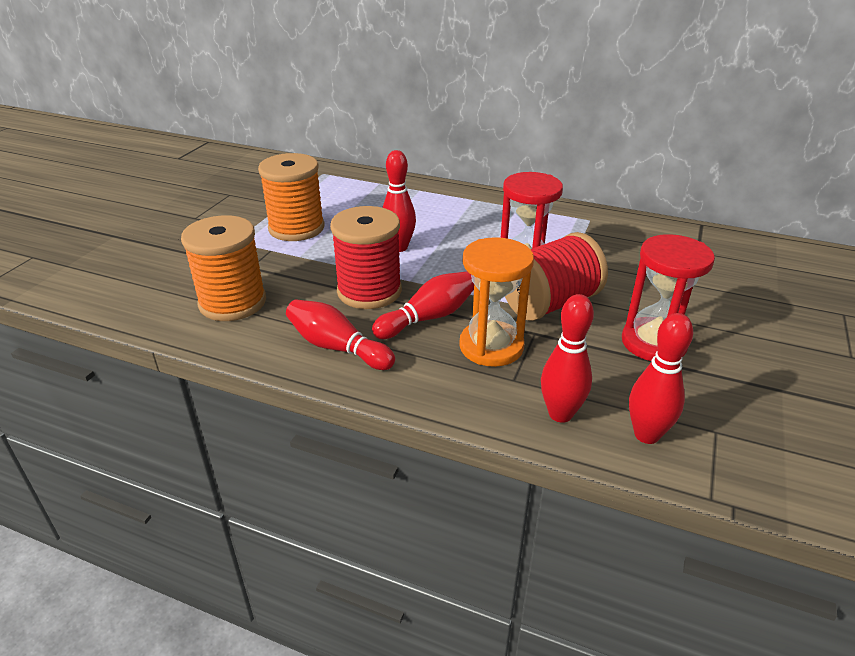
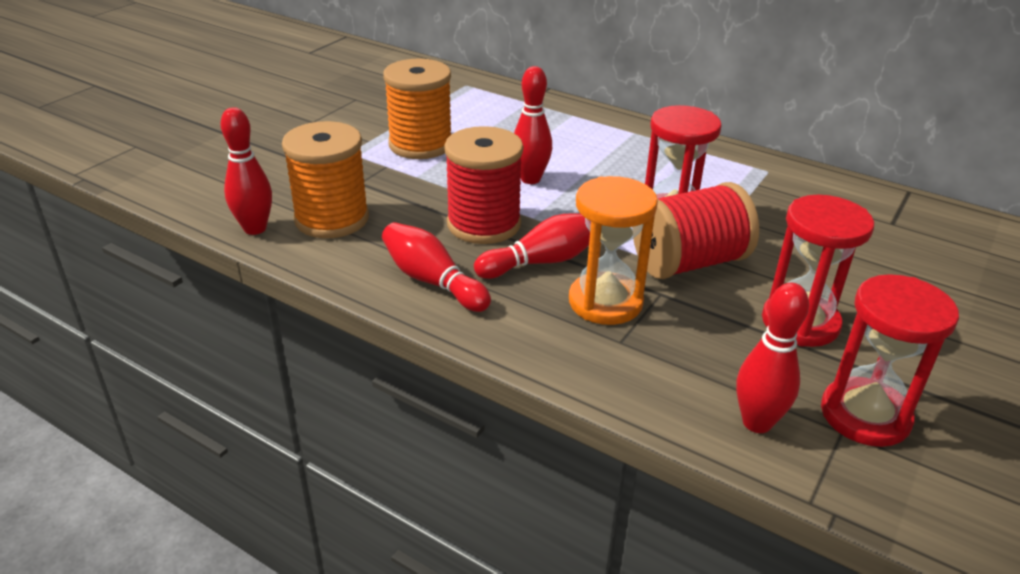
camera: 10 degrees right, 0 degrees up
red bowling pin [541,294,594,423] -> red bowling pin moved to [220,107,272,235]
none -> red hourglass [821,274,959,447]

